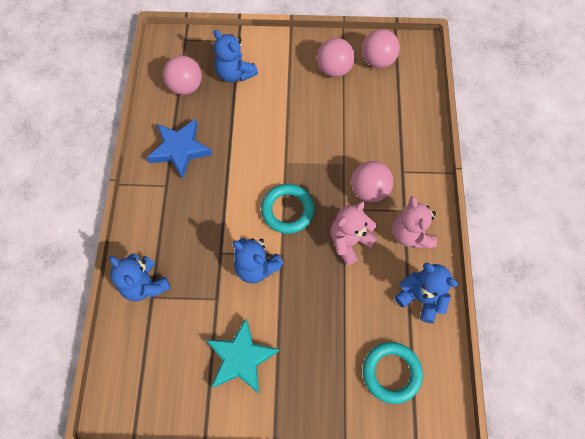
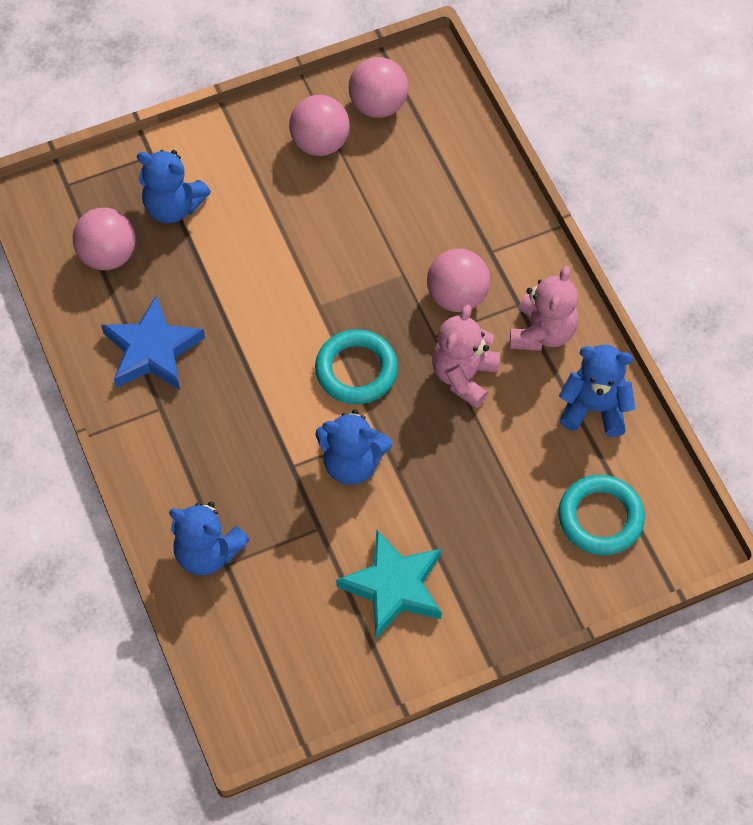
camera: 25 degrees left, 5 degrees down
pink teddy bear [392,196,437,248] -> pink teddy bear turned 120 degrees counterclockwise [510,266,578,351]

